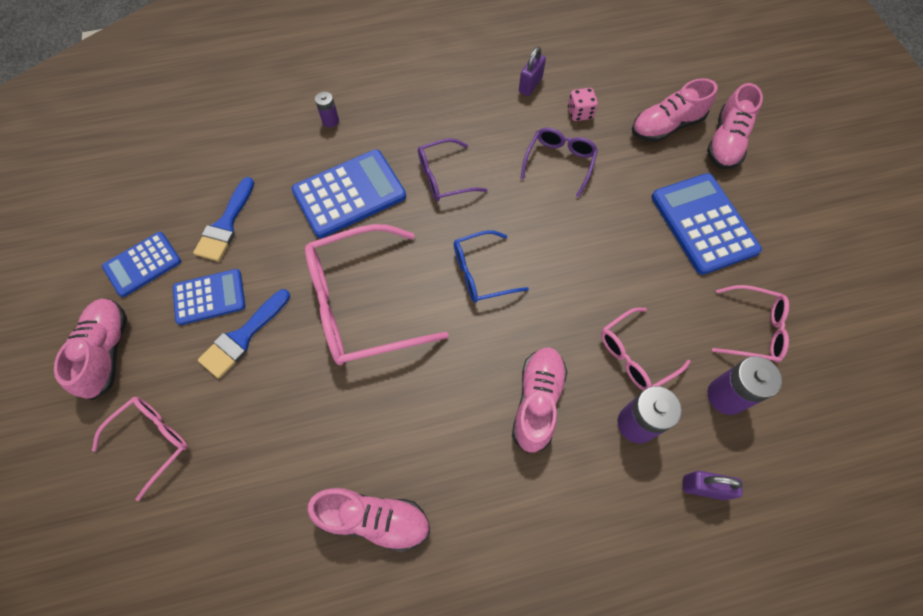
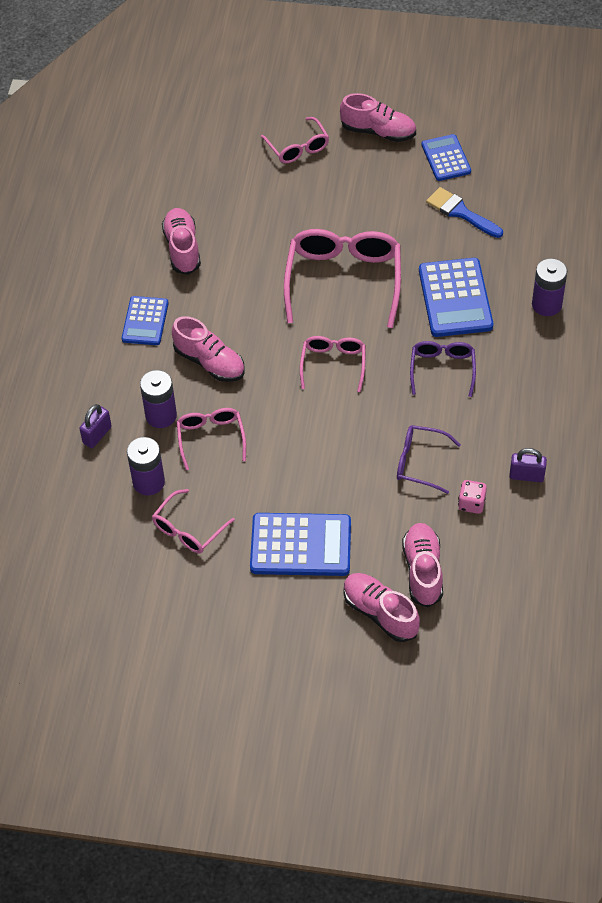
camera: 115 degrees right, 10 degrees down
blue calculator [173,269,245,325] -> blue calculator moved to [122,296,169,345]
blue brush [198,289,290,379] -> none
pink shoe [307,488,430,552] -> pink shoe turned 135 degrees clockwise [162,208,201,275]
purple battery [315,92,339,127] -> purple battery [532,258,567,316], size x1.79
blue glasses [454,230,529,303] -> pink glasses [300,336,365,392]
purple padlock [519,46,546,96] -> purple padlock turned 45 degrees counterclockwise [509,448,547,483]
purple glasses [520,128,598,197] -> purple glasses turned 150 degrees clockwise [397,425,461,494]

